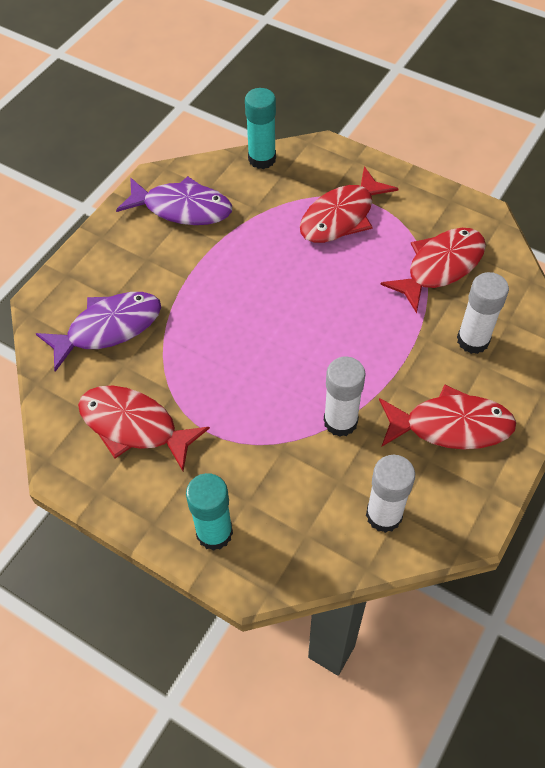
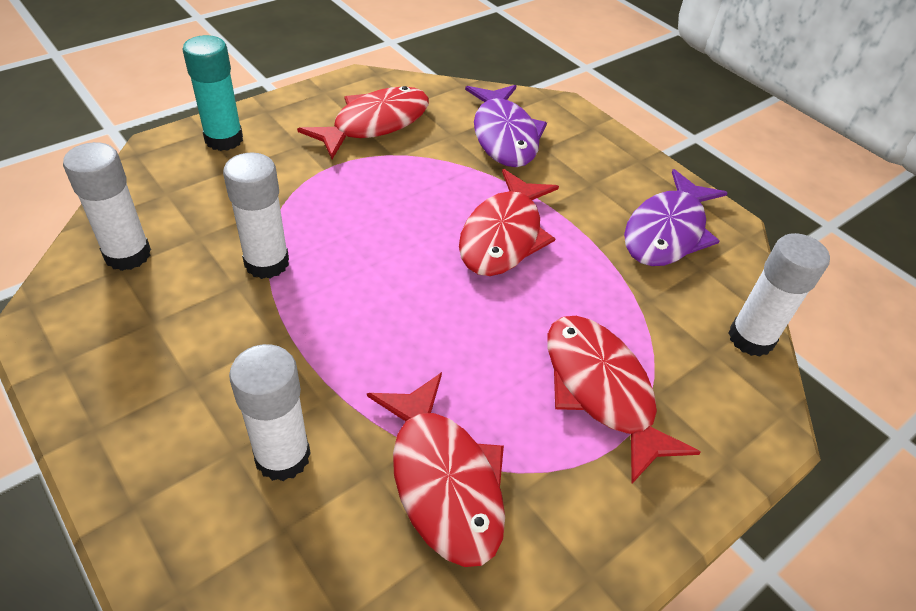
camera: 105 degrees right, 10 degrees down
turquoise glue stick [245,88,276,169] -> white glue stick [729,233,830,357]
red fish [379,384,516,449] -> red fish moved to [459,169,559,276]

